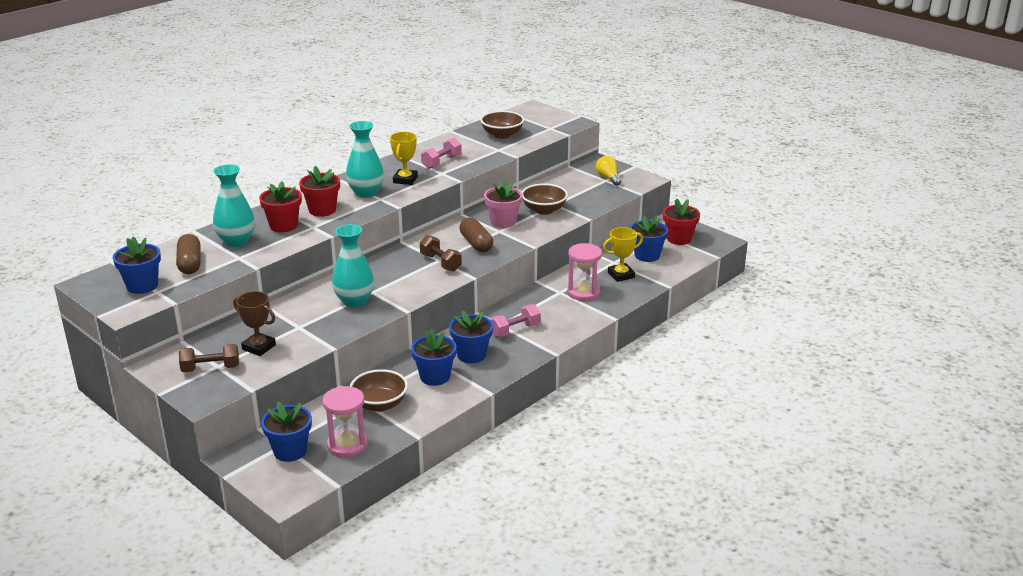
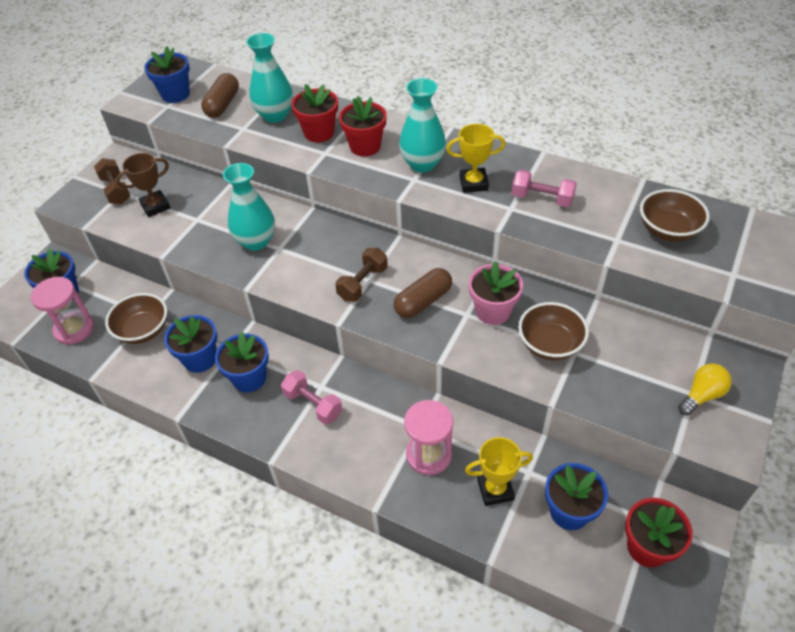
camera: 75 degrees right, 20 degrees up
brown capsule [176,234,201,274] -> brown capsule turned 45 degrees counterclockwise [201,73,239,118]
brown trophy [233,291,276,356] -> brown trophy turned 45 degrees clockwise [116,153,170,217]
yellow trophy [603,227,643,282] -> yellow trophy turned 60 degrees counterclockwise [465,437,533,506]

